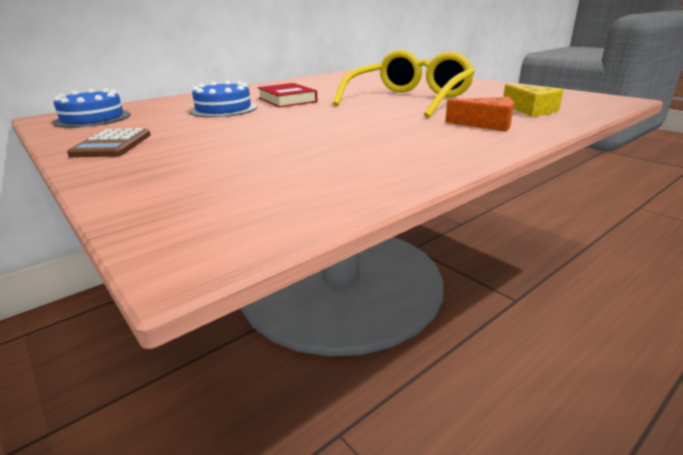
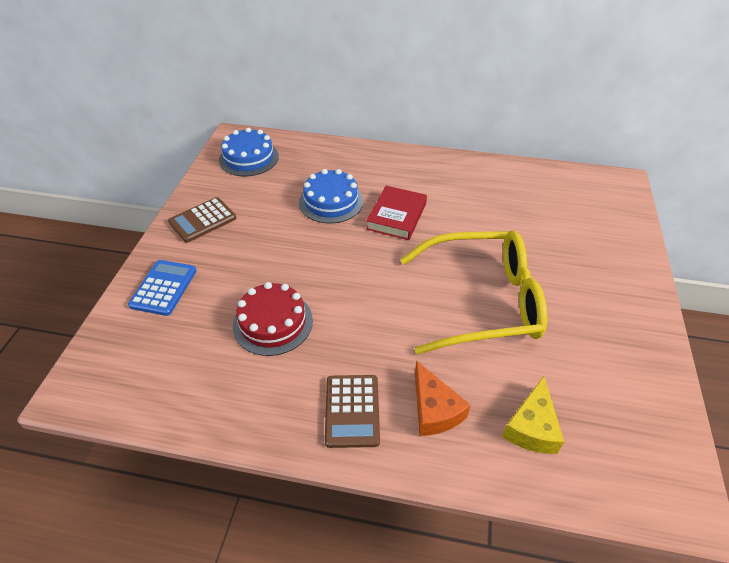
camera: 50 degrees right, 20 degrees up
none -> blue calculator [128,260,197,316]
none -> red cake [233,282,313,356]
none -> brown calculator [325,375,380,448]

